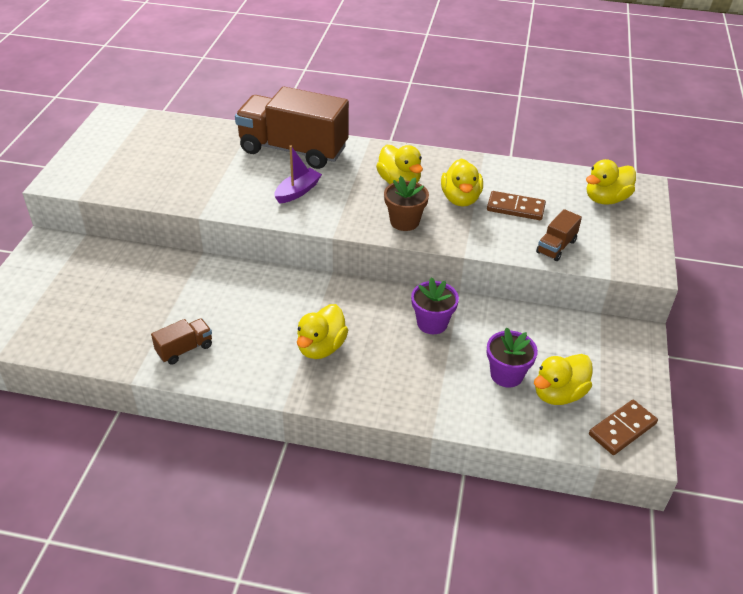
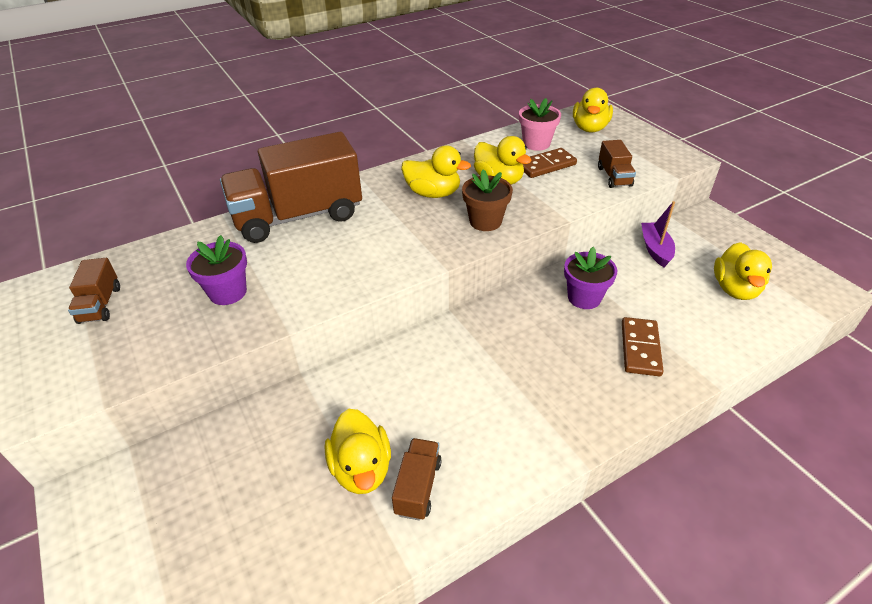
camera: 40 degrees left, 0 degrees up
purple boat [274,145,322,204] -> purple boat moved to [641,201,675,267]
yellow duck [297,304,348,359] -> yellow duck moved to [325,409,391,494]
purple flower pot [487,328,538,387] -> purple flower pot moved to [186,235,247,305]
brown domino [589,400,658,455] -> brown domino moved to [622,317,664,376]
none -> brown truck [68,258,120,324]
none -> pink flower pot [519,98,561,151]

